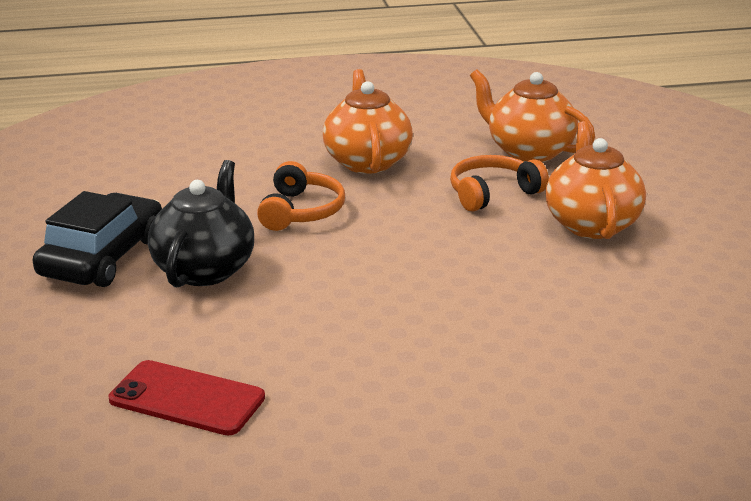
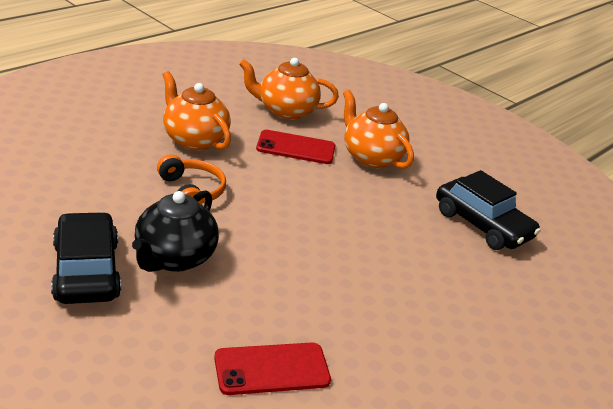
camera: 40 degrees left, 5 degrees up
black teapot [148,160,254,287] -> black teapot turned 135 degrees counterclockwise [132,190,219,272]
orange headphones [450,155,549,212] -> red phone [256,130,336,164]
none -> black car [436,170,541,250]

